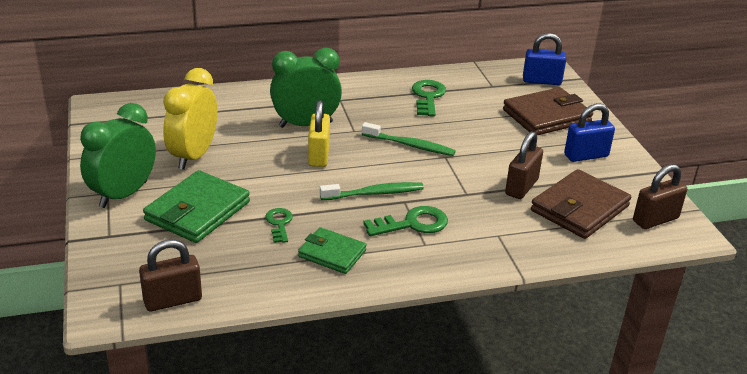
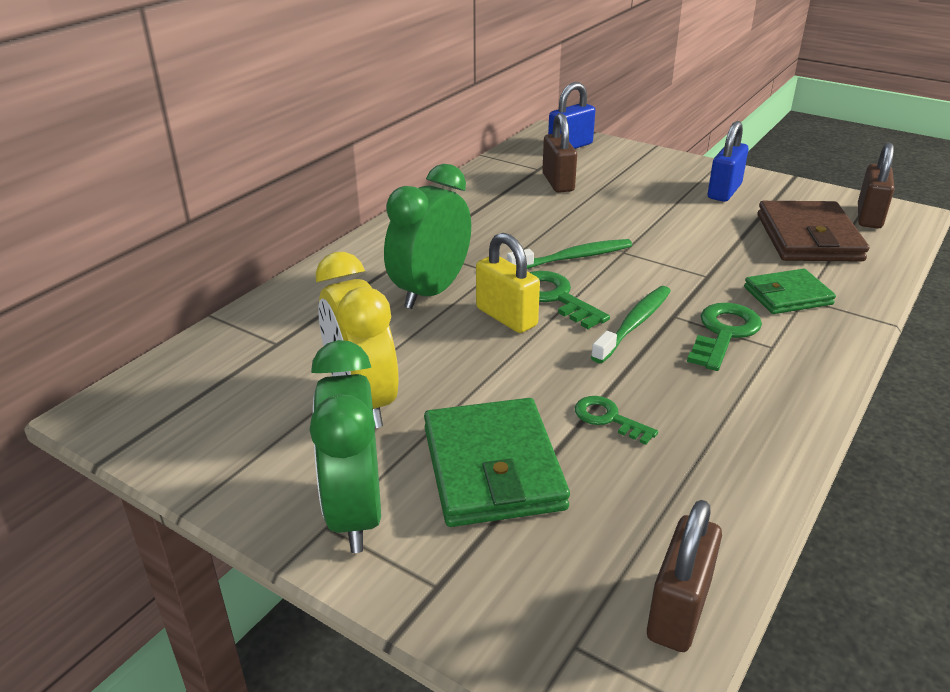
camera: 40 degrees left, 0 degrees up
green wallet [298,227,367,274] -> green wallet moved to [744,269,836,314]
green key [412,80,446,116] -> green key moved to [529,271,610,329]
brown wallet [503,87,593,135] -> none
brown padlock [505,131,543,199] -> brown padlock moved to [542,113,577,193]

